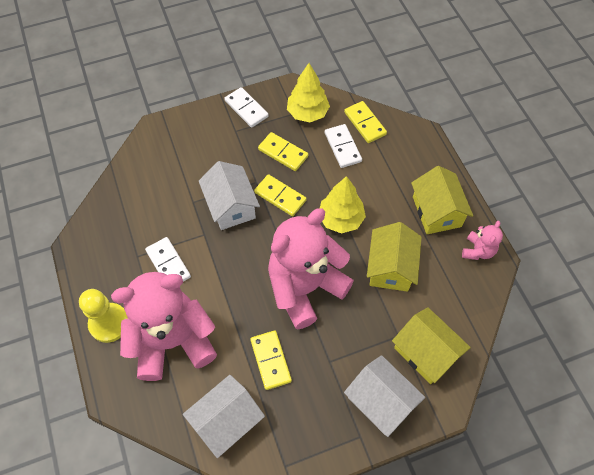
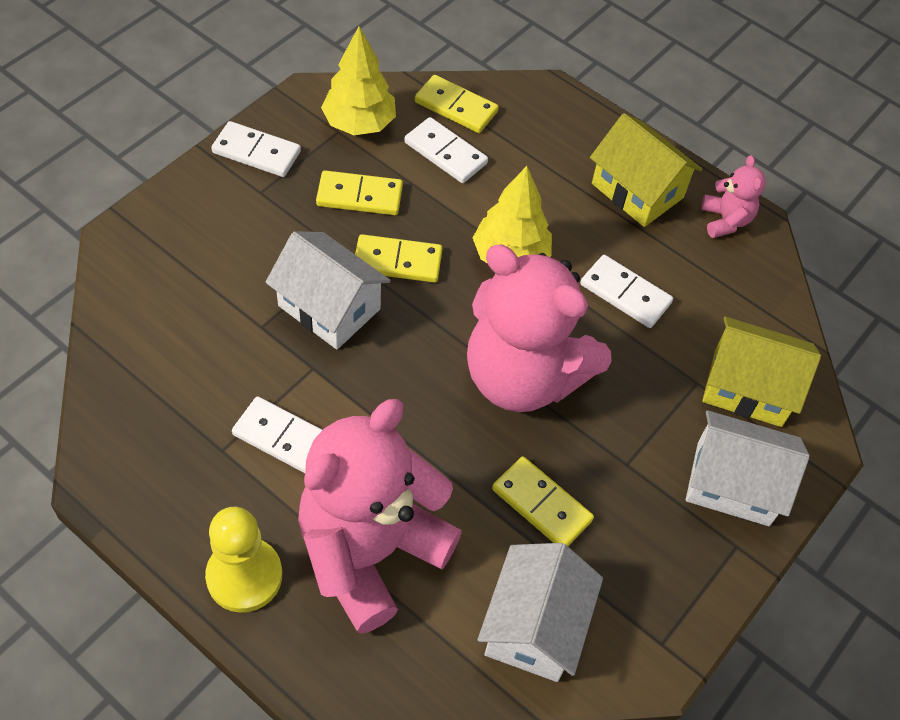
camera: 35 degrees left, 5 degrees down
pink teddy bear [268,208,354,330] -> pink teddy bear turned 75 degrees counterclockwise [467,245,612,412]
yellow house [367,222,422,292] -> white domino [580,255,673,328]

